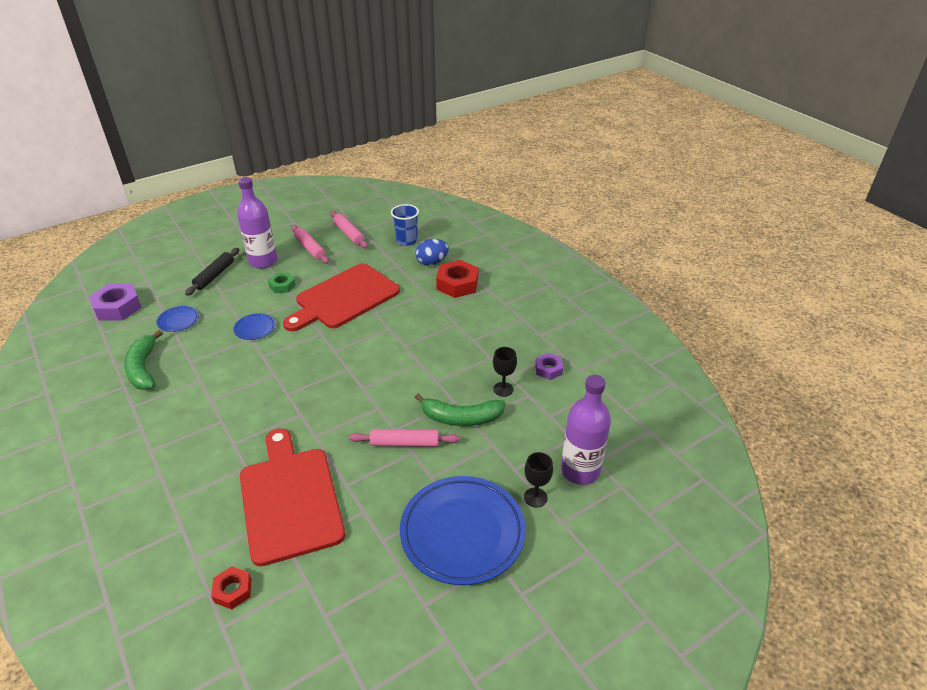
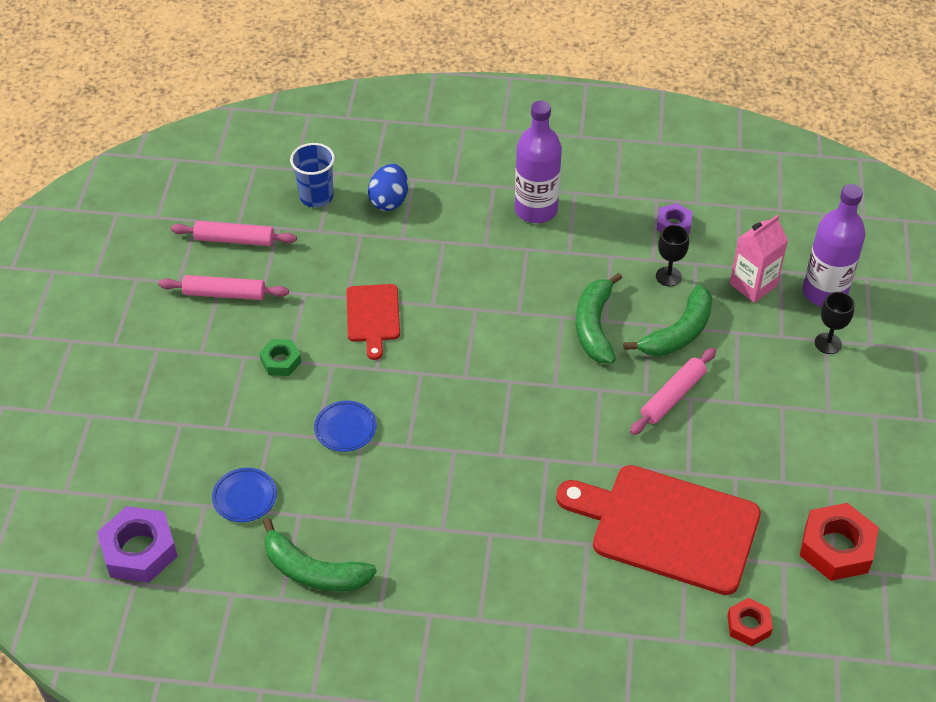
camera: 50 degrees left, 10 degrees up
black rolling pin [185,248,239,296] -> none
purple bottle [237,177,277,268] -> purple bottle moved to [515,101,562,223]
red cutting board [283,263,400,331] -> red cutting board [346,284,400,360], size x0.52
blue plate [400,476,526,585] -> none
red nut [436,260,478,298] -> red nut moved to [800,503,879,581]
none -> green banana [576,273,622,364]
none -> pink carton [730,215,788,303]

